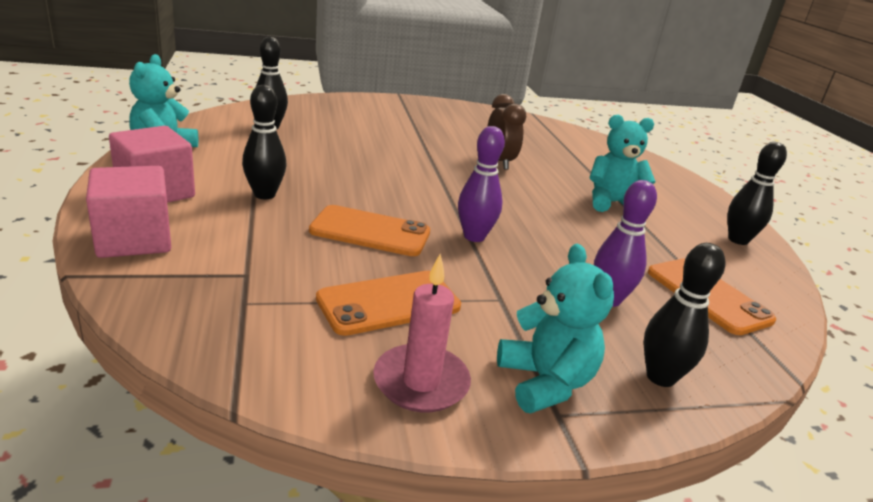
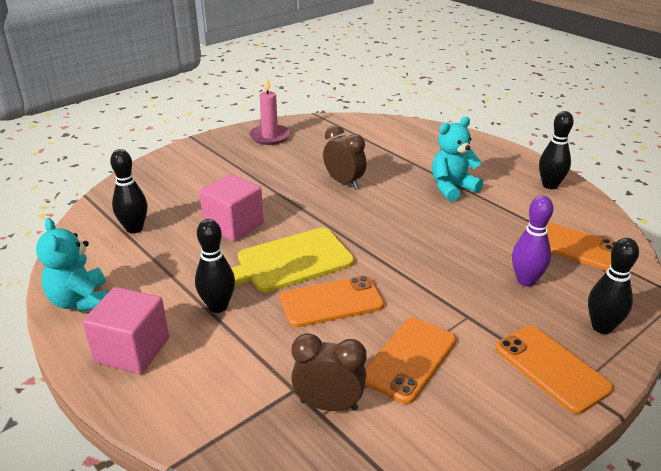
camera: 25 degrees left, 5 degrees up
pink cube [86,166,171,258] -> pink cube moved to [199,174,264,241]
pink candle [373,254,471,412] -> pink candle moved to [249,77,291,145]
purple bowling pin [458,126,505,242] -> none
turquoise teddy bear [497,244,614,413] -> orange phone [495,326,613,414]
none -> yellow cutting board [231,228,354,293]
none -> brown clock [291,333,367,411]

